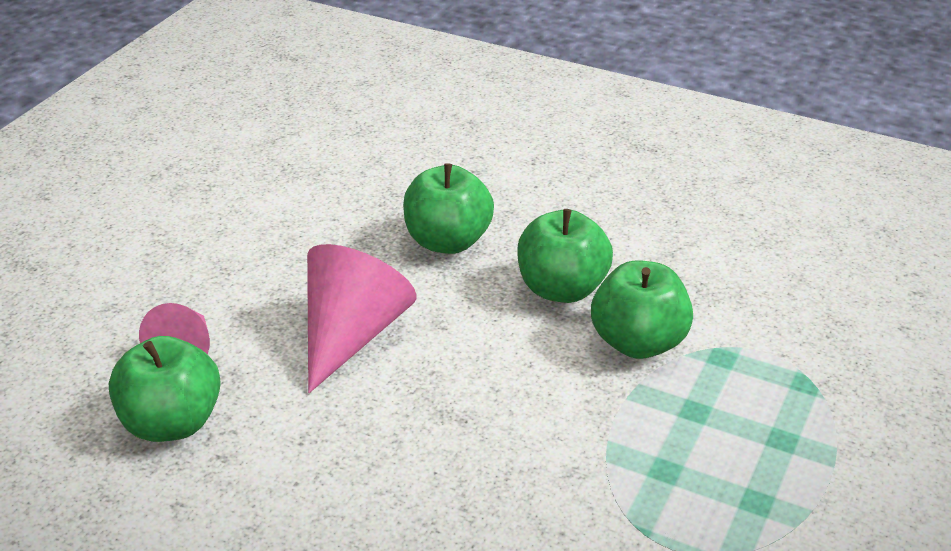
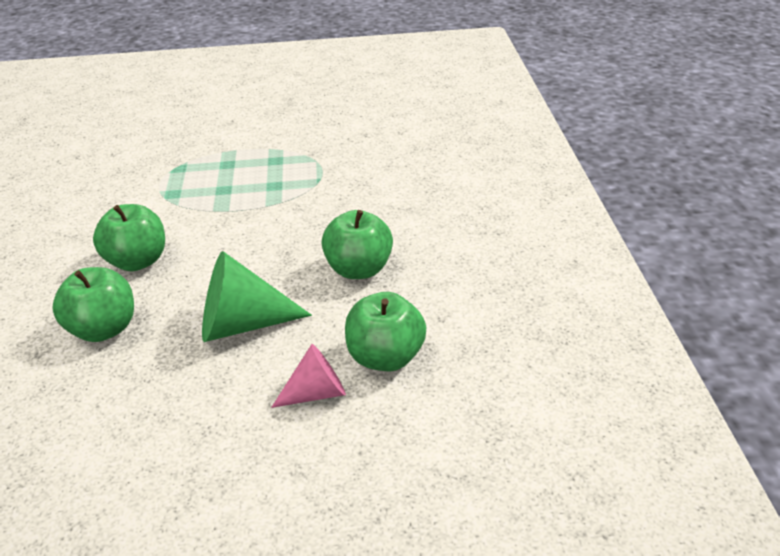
camera: 120 degrees left, 0 degrees up
pink cone [307,244,417,393] -> green cone [202,251,312,342]
green apple [591,260,693,359] -> green apple moved to [322,210,393,279]

